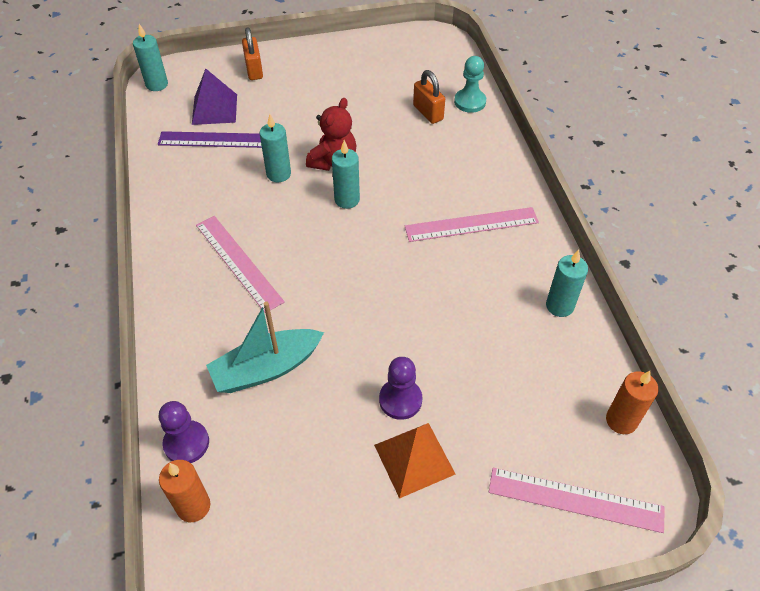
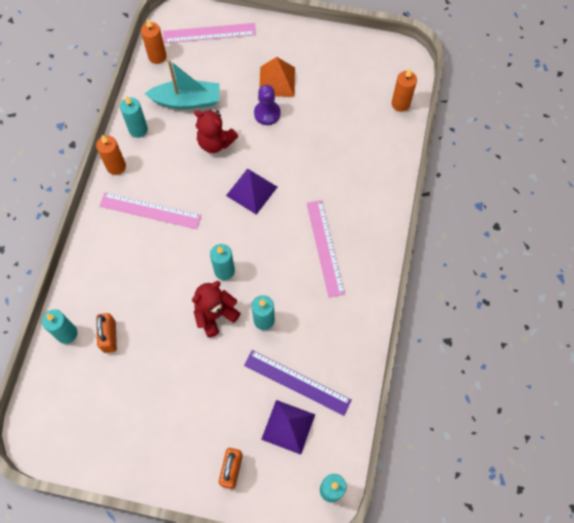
camera: 155 degrees left, 15 degrees up
purple pawn [159,401,209,463] -> none
turquoise boat [206,302,324,393] -> turquoise boat moved to [145,60,219,109]
turquoise pawn [454,56,486,113] -> turquoise candle [42,309,78,344]
pink ruler [489,468,665,533] -> pink ruler turned 45 degrees counterclockwise [163,23,256,43]
none -> orange candle [96,135,126,175]
none -> red teddy bear [194,110,238,153]
none -> purple pyramid [226,168,277,215]

